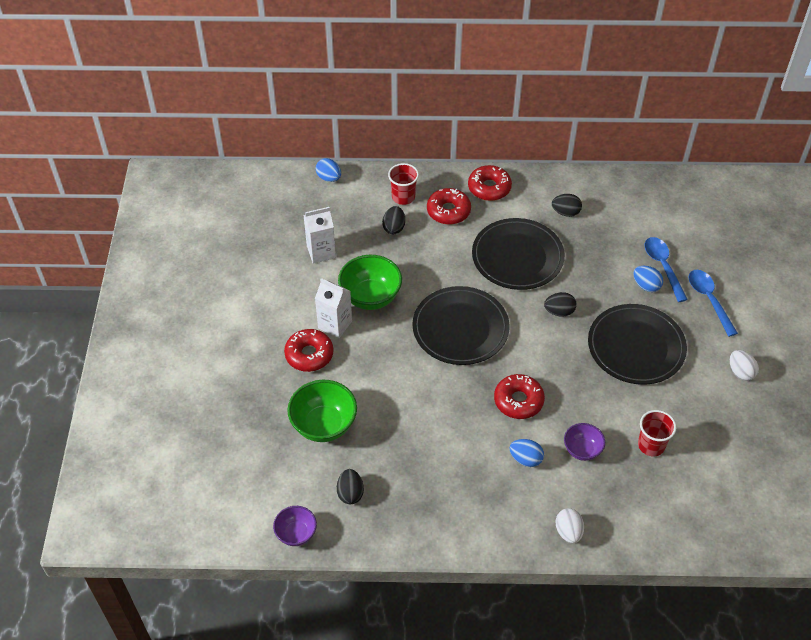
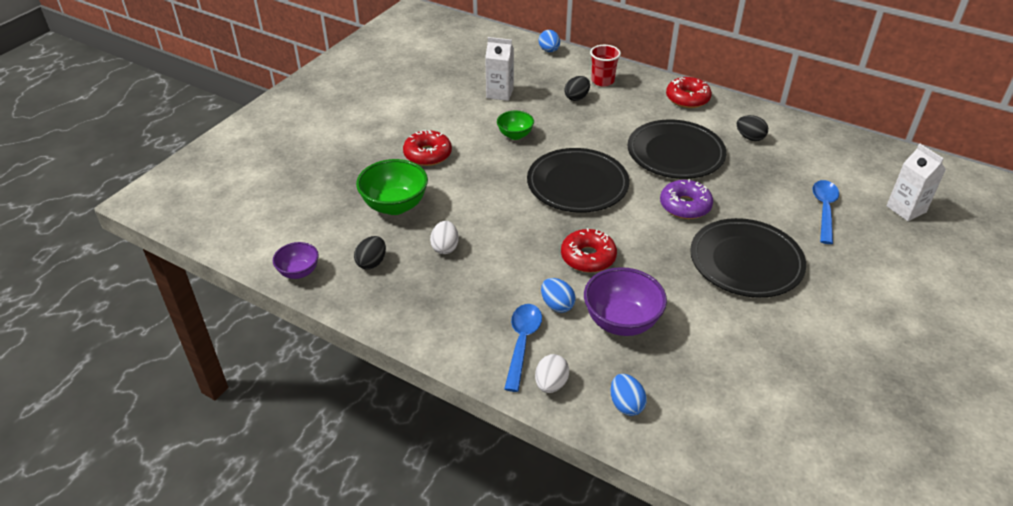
camera: 30 degrees right, 10 degrees down
white carton [315,278,352,338] -> white carton moved to [886,144,946,221]
green bowl [338,255,402,310] -> green bowl [497,111,534,140], size x0.59
red donut [427,188,471,225] -> none
black egg [544,292,577,317] -> purple donut [660,179,713,219]
purple bowl [564,423,605,461] -> purple bowl [584,267,667,336], size x1.70
blue egg [633,266,663,292] -> blue egg moved to [610,374,647,416]
red cup [638,410,676,456] -> none
blue spoon [688,270,738,337] -> blue spoon moved to [504,304,542,392]
white egg [730,350,759,381] -> white egg moved to [430,221,459,254]

